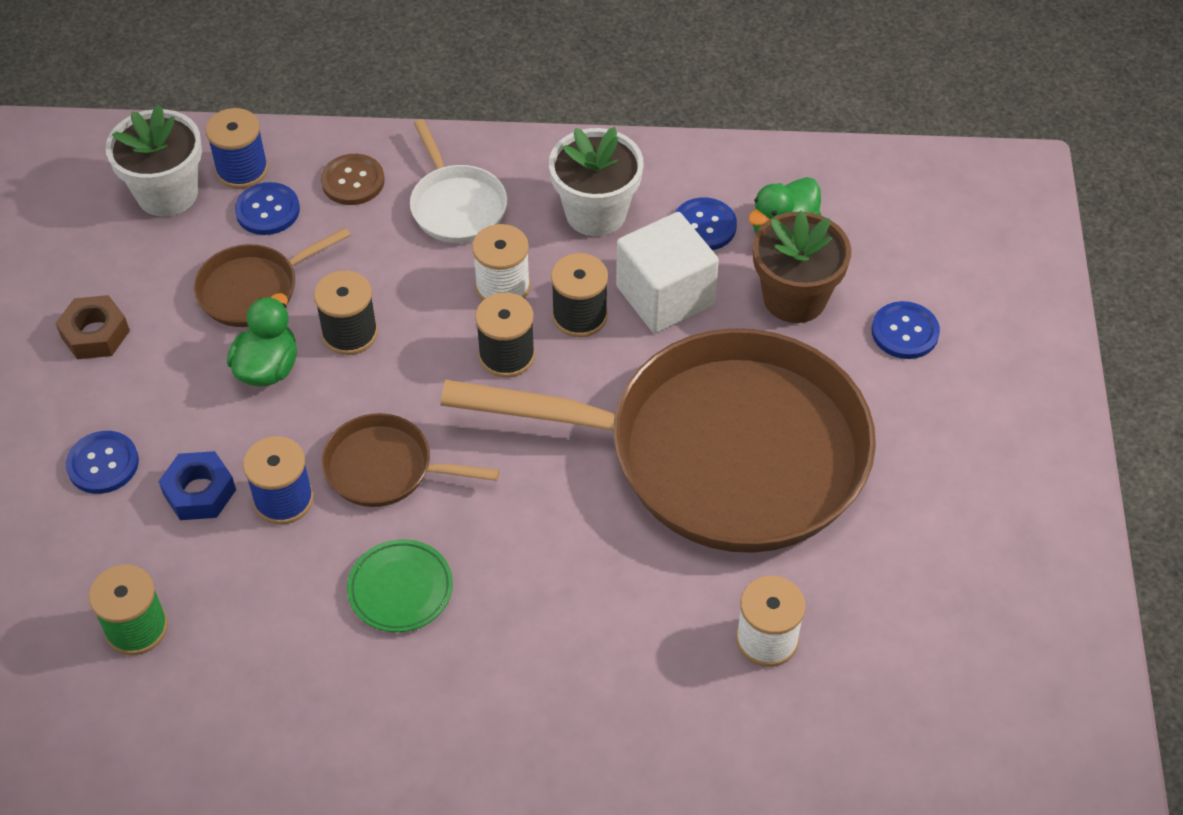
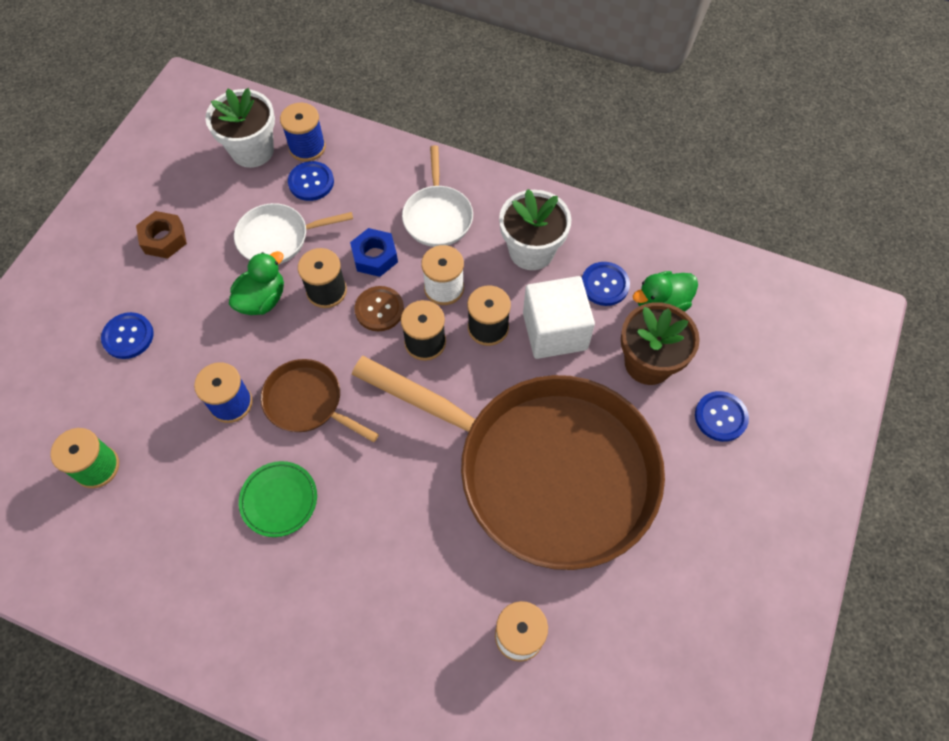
camera: 20 degrees right, 10 degrees up
blue nut [158,451,236,520] -> blue nut moved to [350,228,398,277]
brown pan [194,227,351,327] -> white pan [234,203,353,264]
brown button [321,154,385,205] -> brown button moved to [354,286,404,331]

